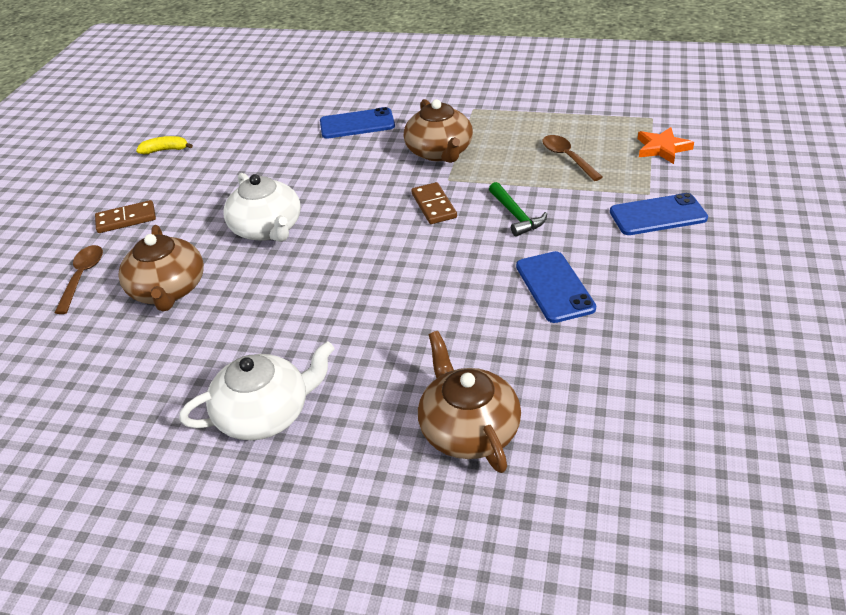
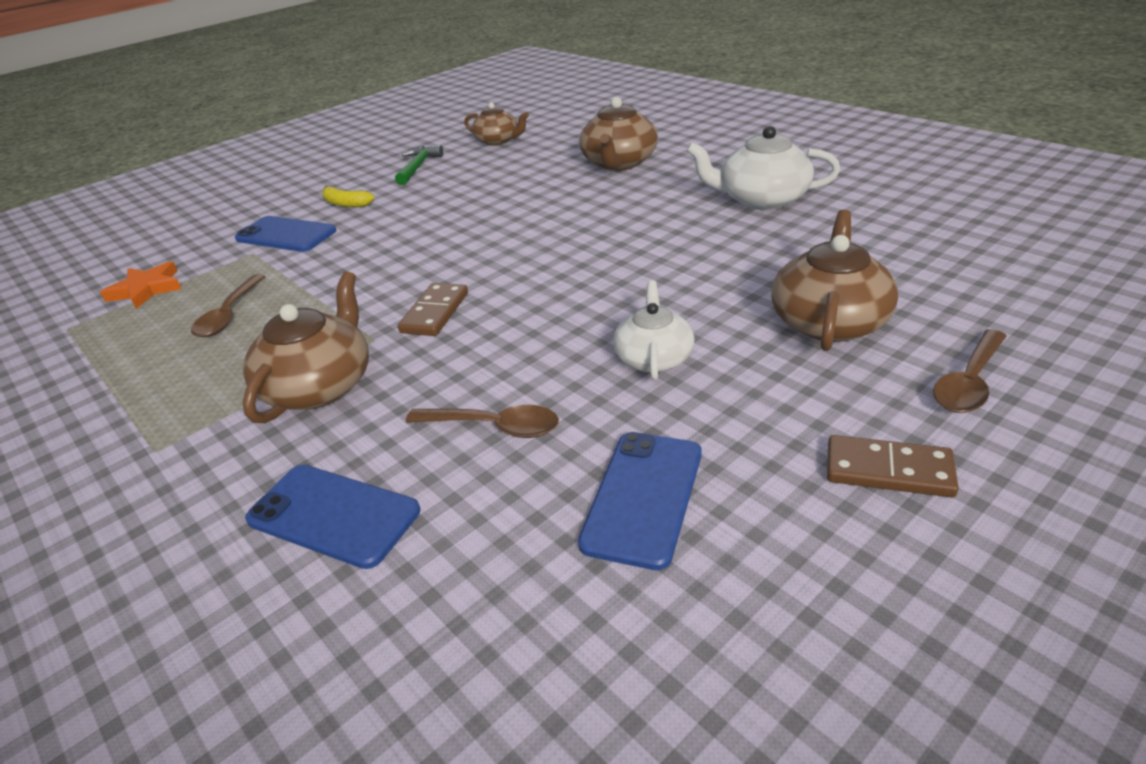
camera: 145 degrees left, 5 degrees down
yellow banana [136,136,193,154] -> yellow banana moved to [322,186,374,207]
white teapot [223,173,301,242] -> white teapot [613,281,694,381], size x0.66
green hammer [489,182,547,237] -> green hammer moved to [395,145,443,185]
blue phone [516,251,596,323] -> blue phone moved to [578,432,702,570]
none -> brown spoon [406,405,559,438]
none -> brown teapot [464,102,529,146]

